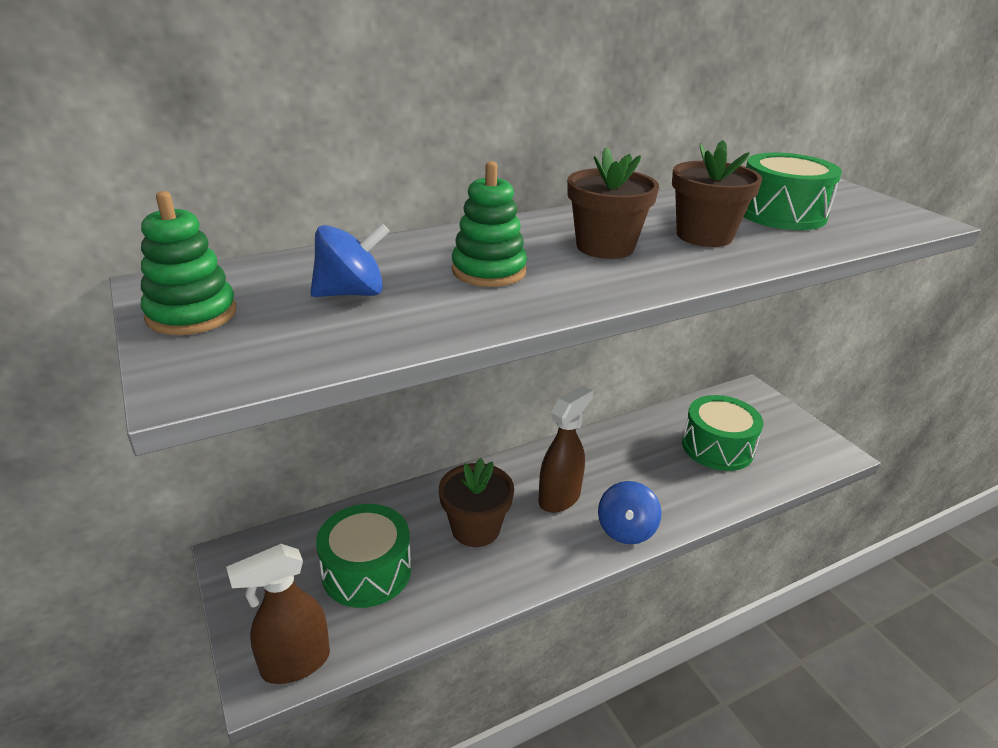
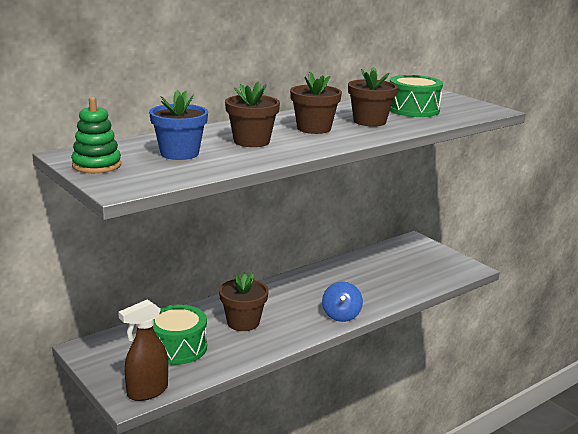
camera: 10 degrees left, 10 degrees down
blue spinning top [310,223,390,297] -> blue flower pot [149,90,208,160]
green stacking toy [452,161,527,287] -> brown flower pot [225,81,280,147]
brown spray bottle [538,385,593,513] -> none
green drum [682,395,763,471] -> none

